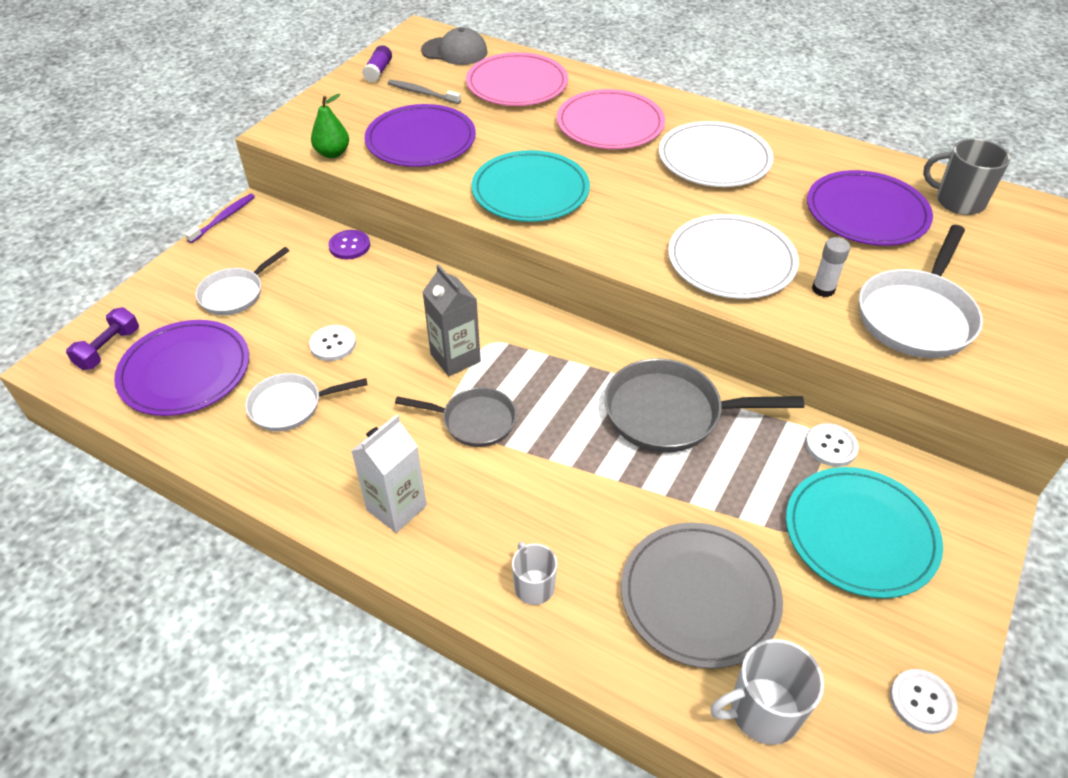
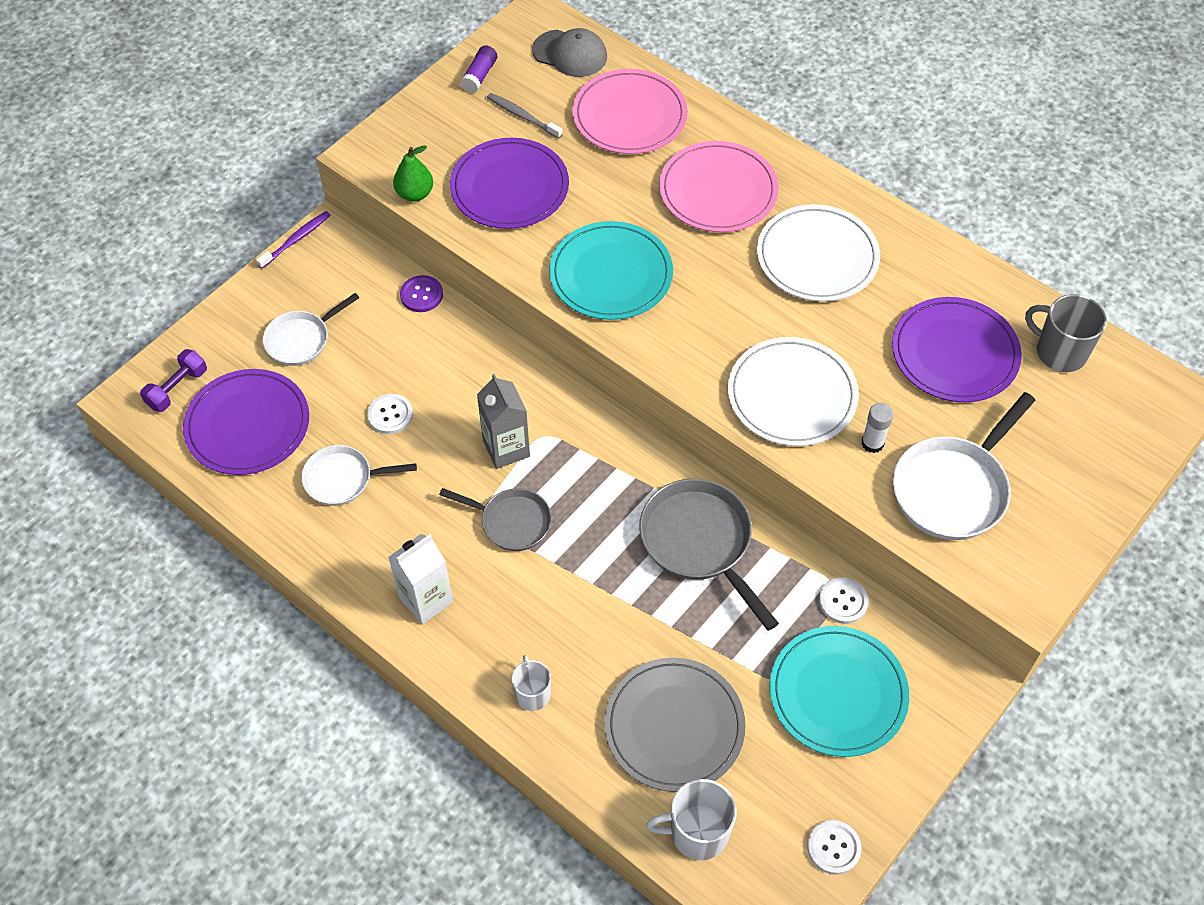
camera: 10 degrees right, 10 degrees up
grey pan [604,359,804,453] -> grey pan turned 45 degrees clockwise [639,478,779,631]

